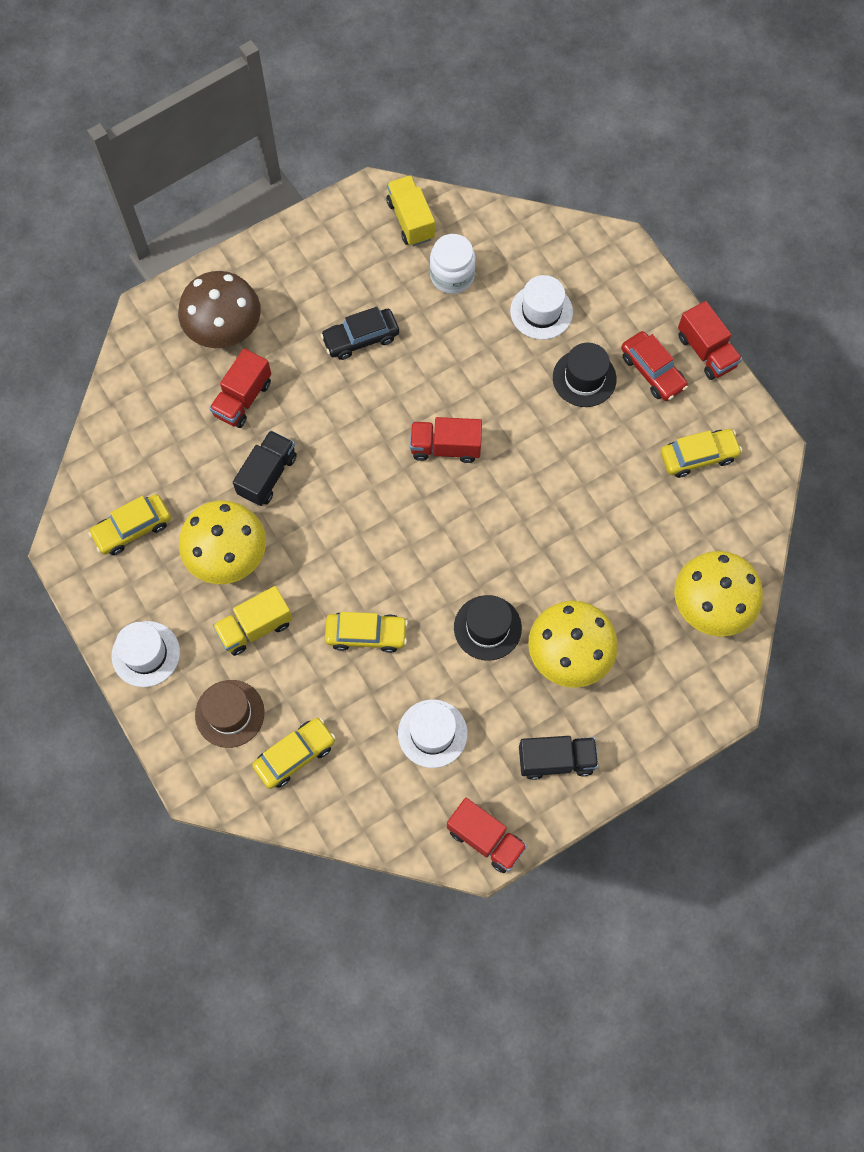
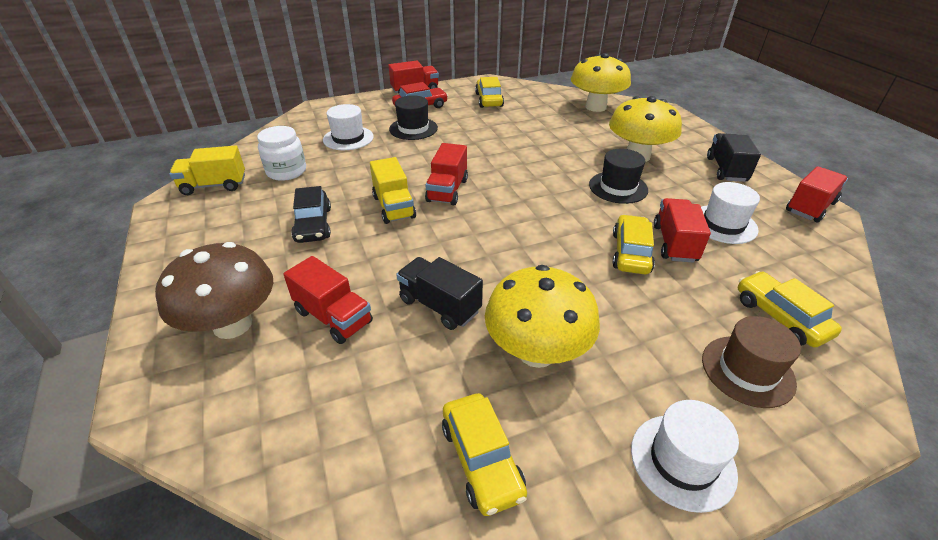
camera: 80 degrees left, 30 degrees down
yellow truck [213,586,293,656] -> yellow truck moved to [370,157,416,224]
none -> red truck [654,198,711,263]

